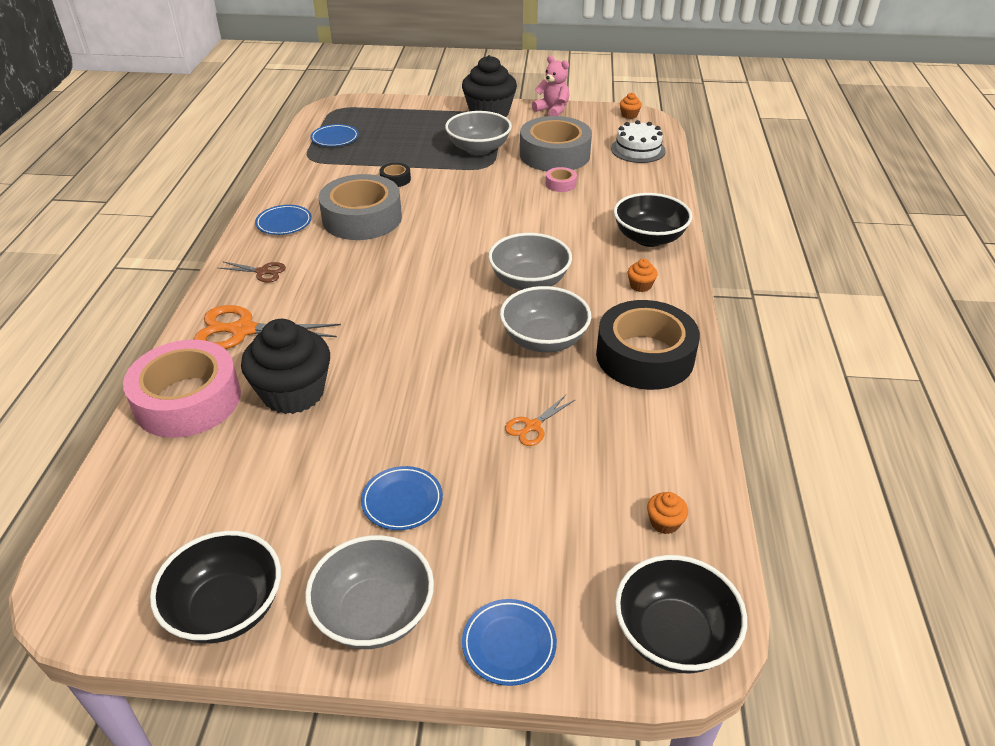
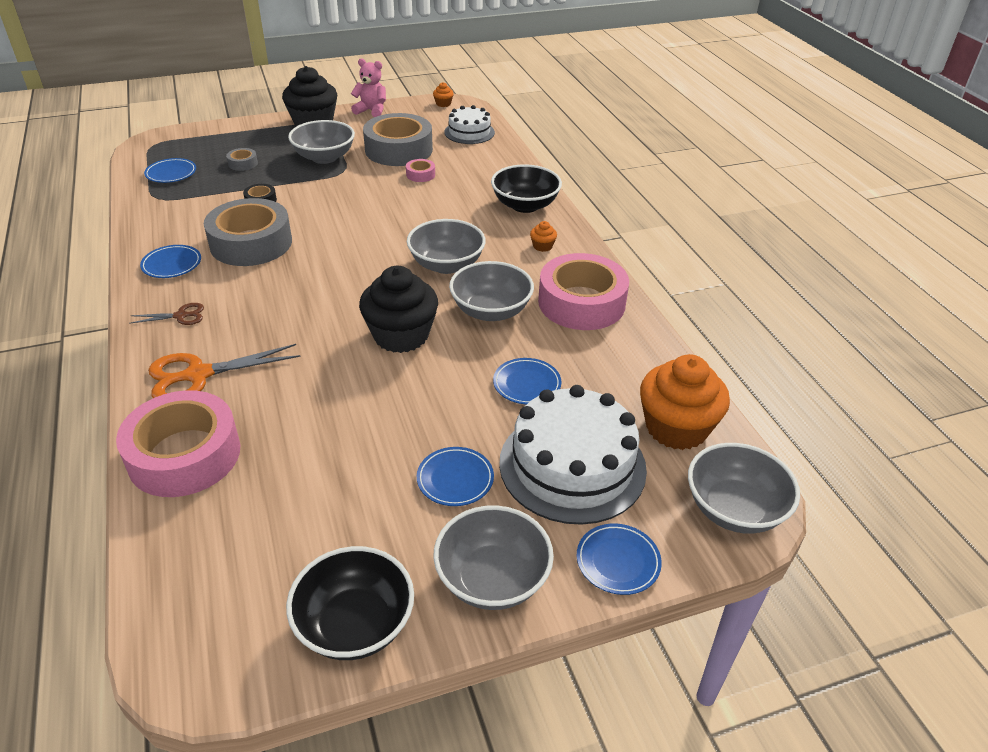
camera: 25 degrees left, 0 degrees up
black cupcake [241,319,330,414] -> black cupcake moved to [359,266,438,353]
orange scissors [505,395,576,446] -> blue plate [493,358,561,404]
black tape [596,300,700,390] -> pink tape [538,253,629,330]
black bowl [615,555,747,674] -> grey bowl [688,443,800,534]
orange cupcake [647,492,688,534] -> orange cupcake [640,354,730,450], size x2.46
none -> grey tape [226,148,258,171]
none -> white cake [499,385,647,525]

